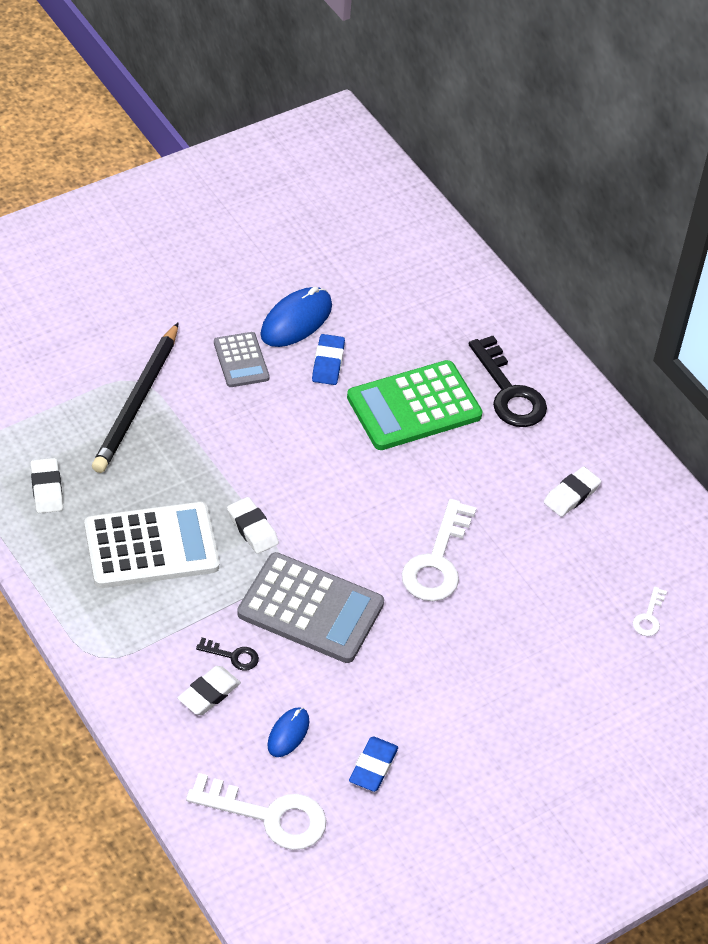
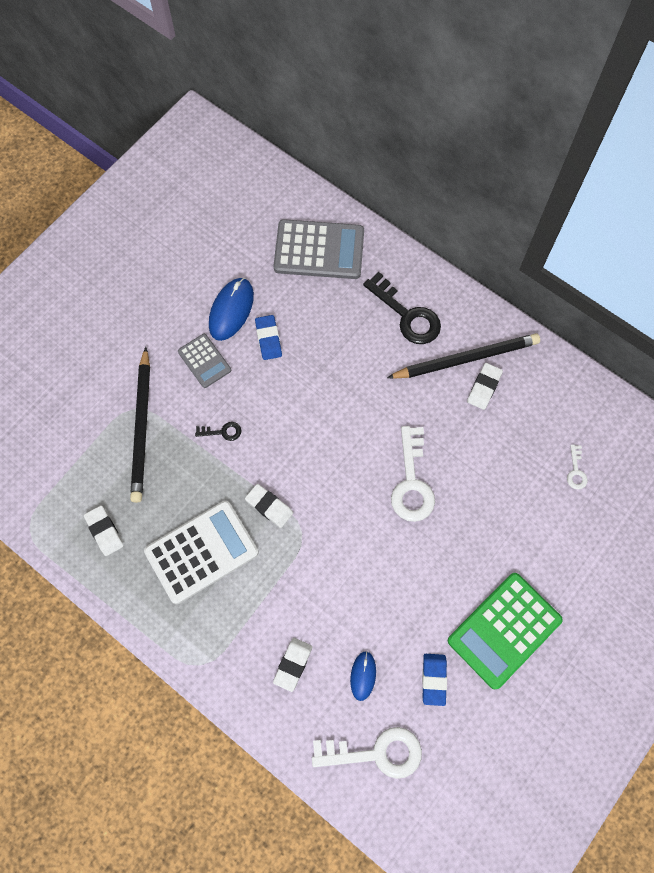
camera: 15 degrees left, 20 degrees up
black key [196,638,259,671] -> black key moved to [195,422,241,441]
grey calculator [237,552,384,663] -> grey calculator moved to [273,219,364,279]
green calculator [347,360,483,450] -> green calculator moved to [448,573,563,689]
none -> black pencil [387,333,540,379]

